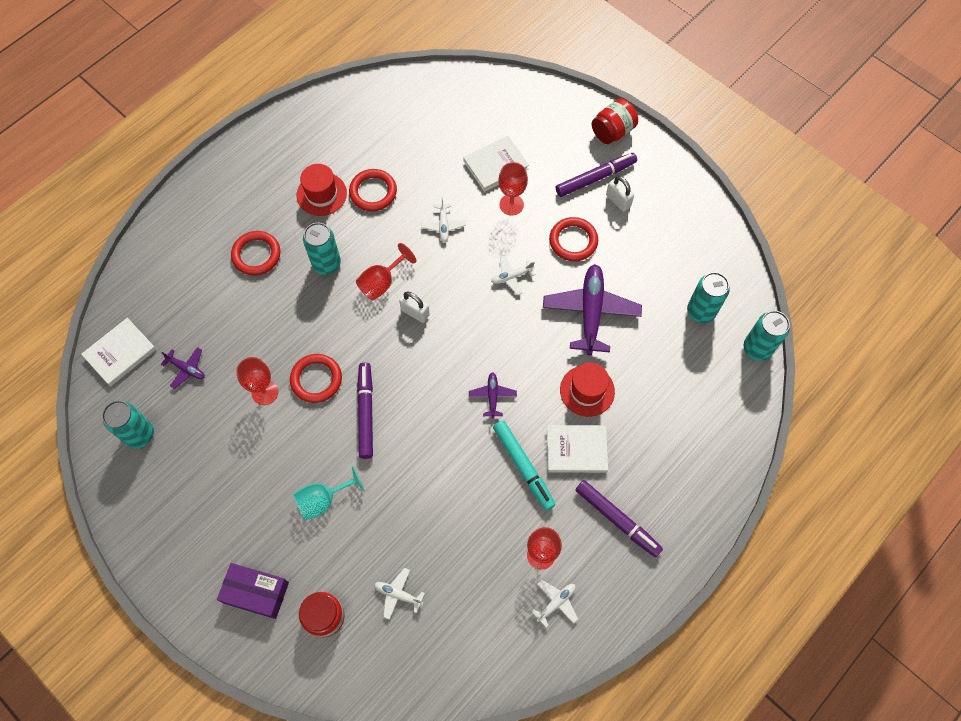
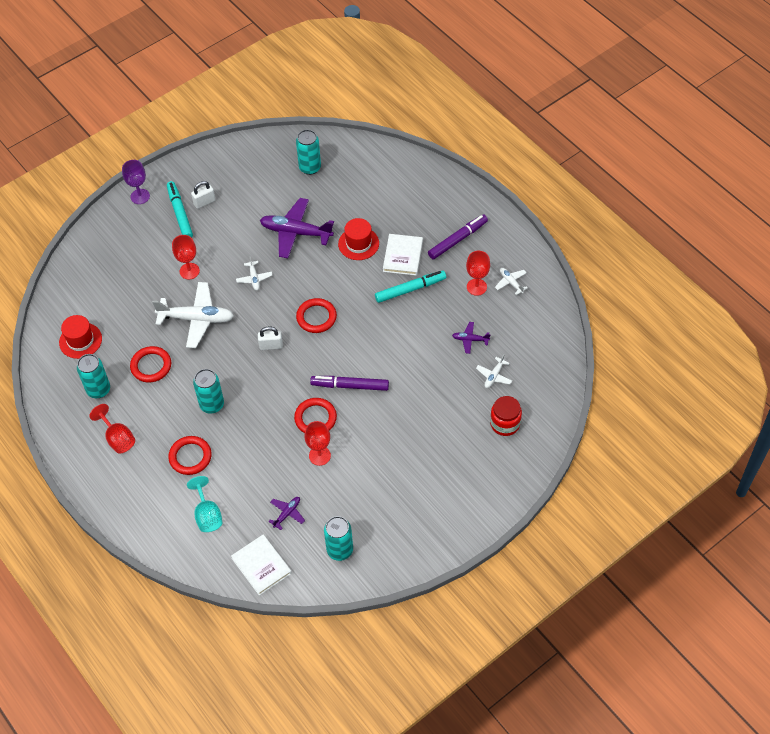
camera: 80 degrees left, 10 degrees down
purple box [217,563,289,619] -> none
turquoise goblet [293,466,365,520] -> turquoise goblet moved to [187,476,222,532]
red hat [297,164,347,216] -> red hat moved to [59,315,102,359]
red goblet [356,243,416,301] -> red goblet moved to [89,404,135,454]
white padlock [399,291,430,323] -> white padlock turned 45 degrees clockwise [258,327,283,350]
white plane [421,198,466,242] -> white plane [152,282,234,348], size x2.11
white book [464,136,529,192] -> none
purple plane [469,372,517,419] -> purple plane moved to [452,322,490,354]
red ring [549,217,598,261] -> red ring moved to [296,298,337,333]
purple marker [556,153,637,197] -> turquoise marker [167,181,193,238]
red jar [592,99,638,144] -> purple goblet [122,160,150,204]
turquoise can [744,311,790,361] -> turquoise can moved to [77,354,110,398]

